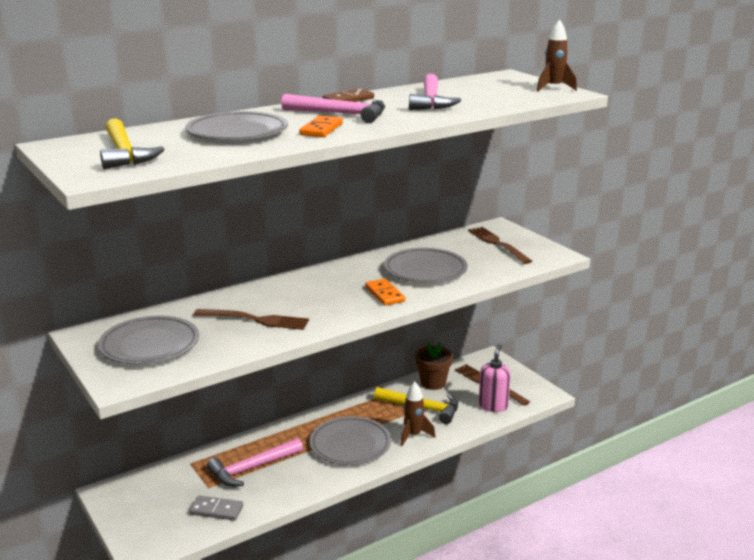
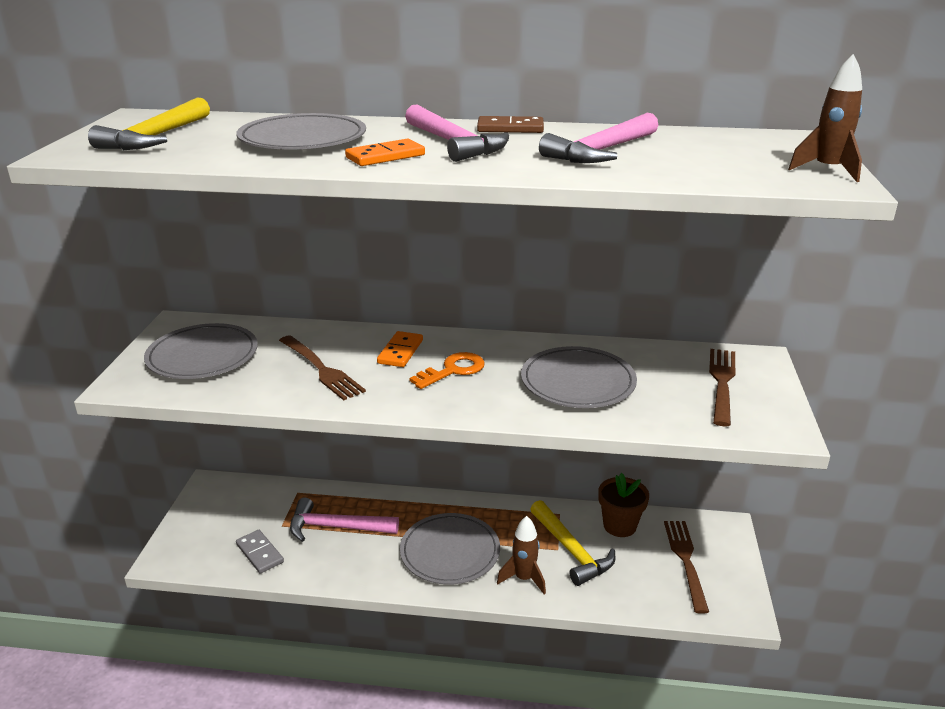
camera: 40 degrees right, 5 degrees up
orange domino [365,279,405,306] -> orange domino moved to [377,331,423,367]
pink soap dispenser [479,344,511,412] -> none
none -> orange key [409,352,485,389]

